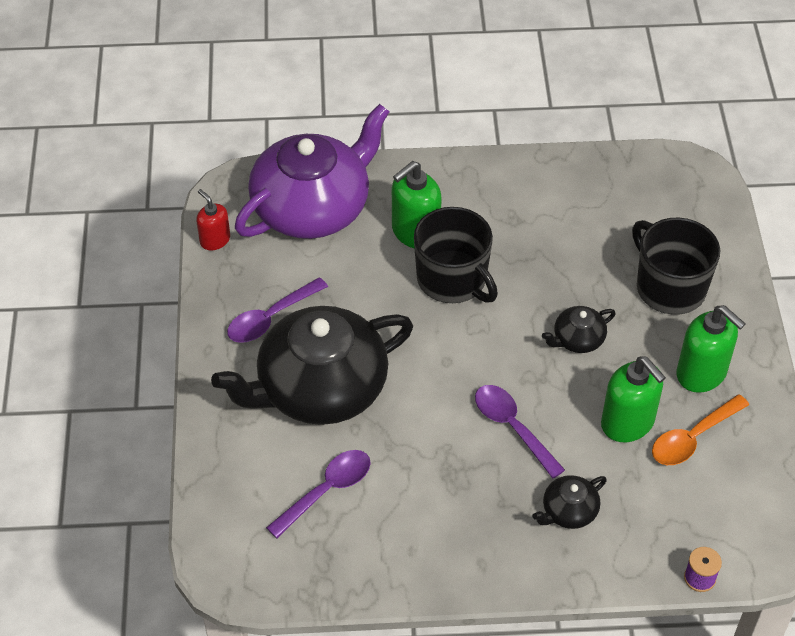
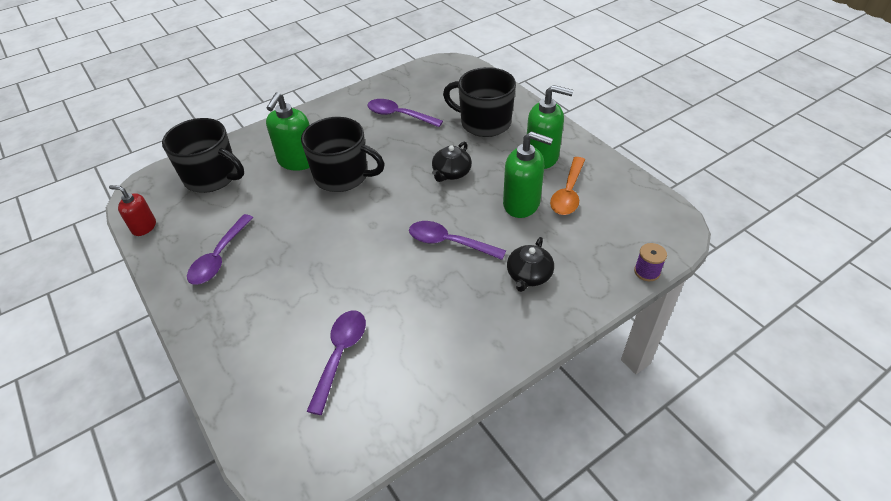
camera: 30 degrees left, 5 degrees down
black teapot [211,306,413,425] -> none
purple teapot [235,104,389,239] -> black mug [162,118,244,193]
none -> purple spoon [368,99,443,127]

